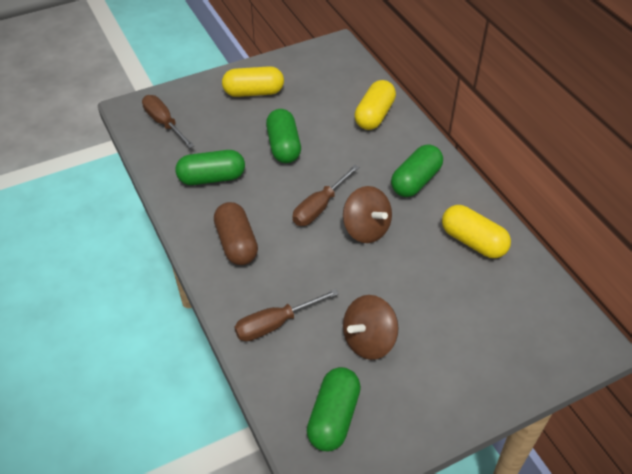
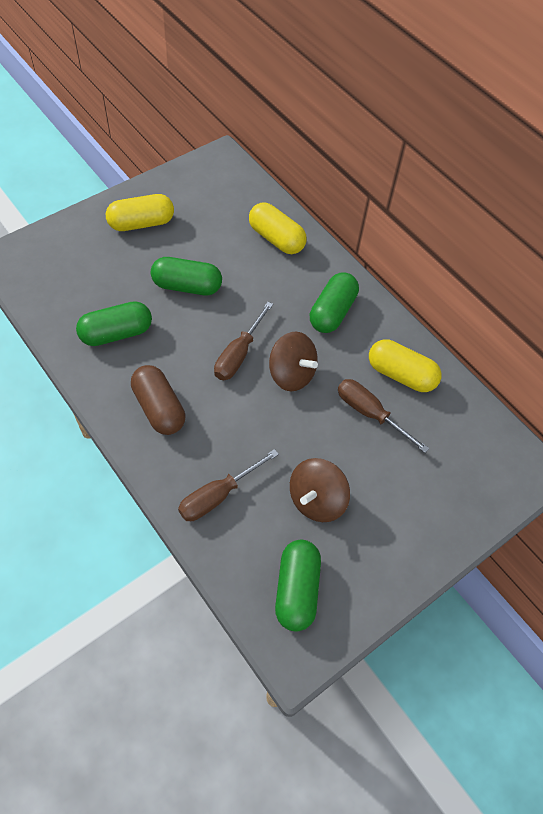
camera: 15 degrees left, 10 degrees up
brown screwdriver [142,95,195,148] -> brown screwdriver moved to [338,379,430,453]
green capsule [266,109,301,163] -> green capsule turned 60 degrees counterclockwise [151,257,222,295]
yellow capsule [354,80,396,130] -> yellow capsule turned 60 degrees counterclockwise [249,202,307,254]

